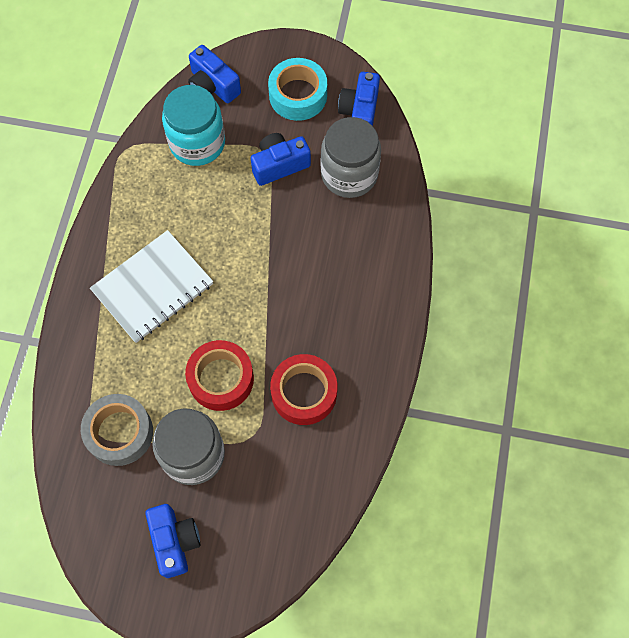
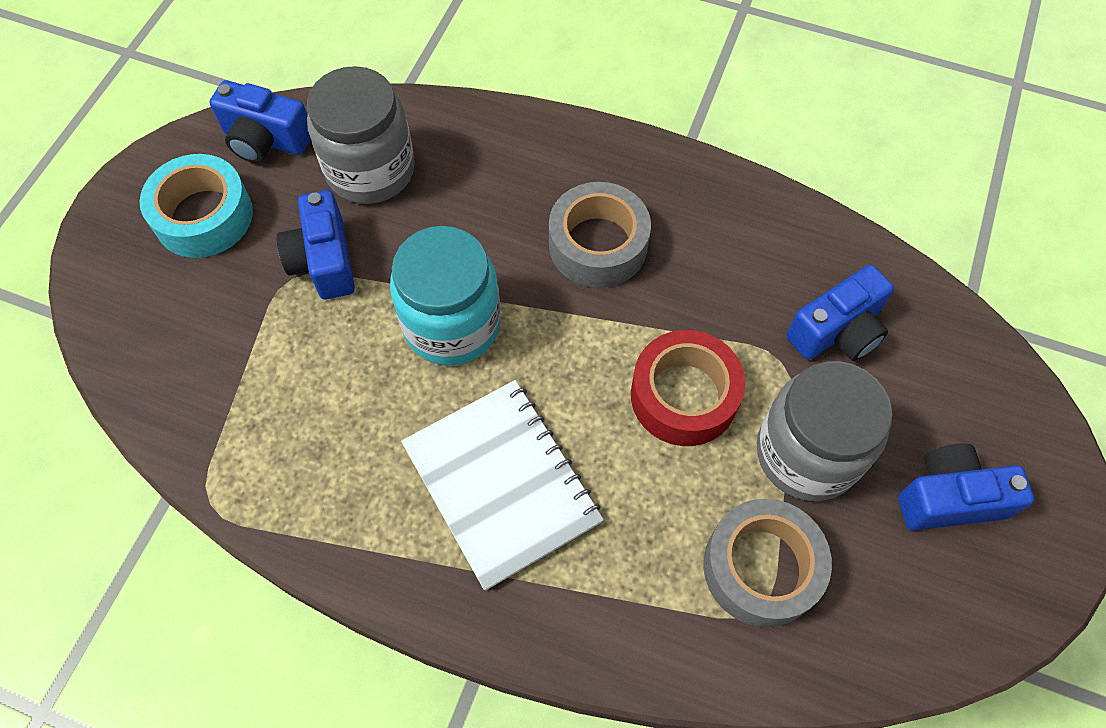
camera: 80 degrees left, 5 degrees down
turquoise jar [162,85,225,166] -> turquoise jar moved to [390,226,501,365]
blue camera [188,45,241,103] -> blue camera moved to [786,265,894,361]
red tape [270,354,337,425] -> none
none -> grey tape [549,182,651,288]

